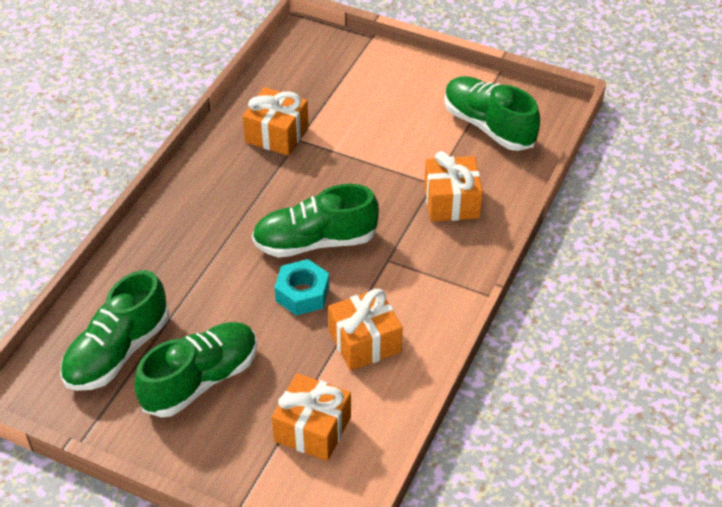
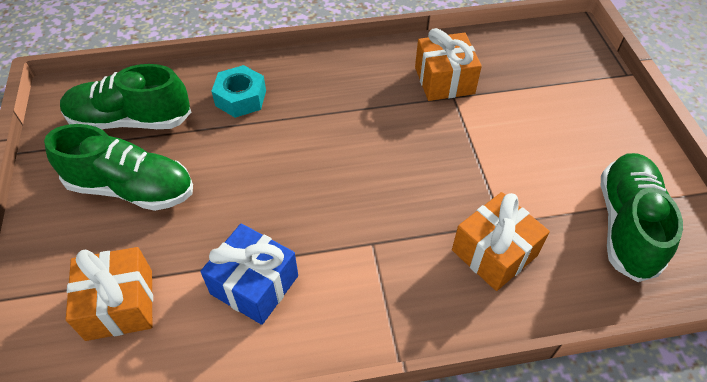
camera: 55 degrees right, 5 degrees up
green shoe [252,184,379,258] -> none
turquoise nut [274,259,329,316] -> turquoise nut moved to [211,65,266,118]
orange gift [328,288,403,371] -> blue gift [200,224,298,325]

